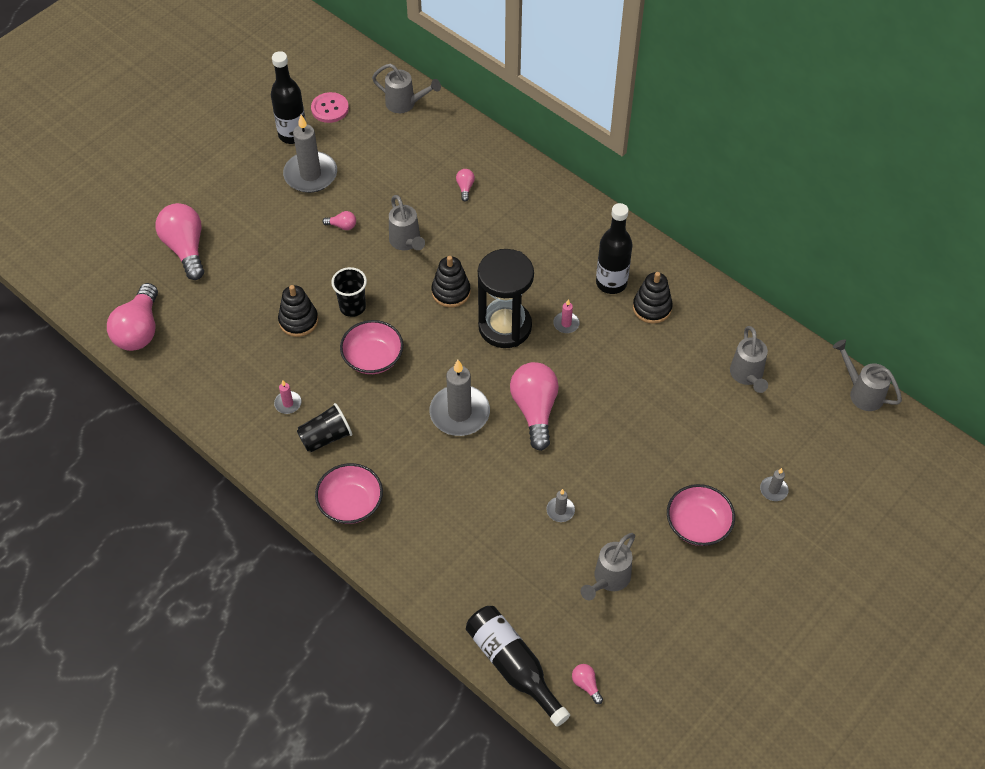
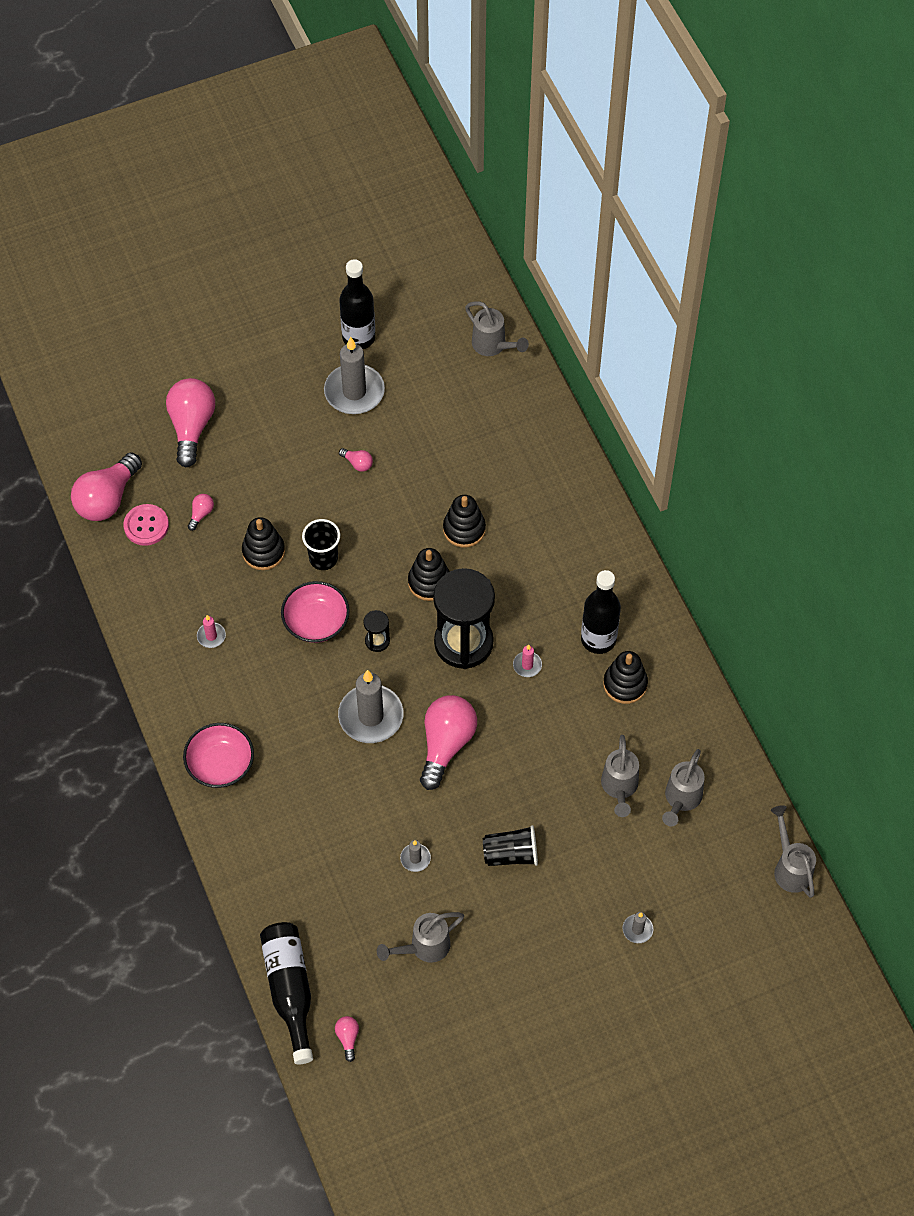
camera: 25 degrees right, 5 degrees up
black cup [297,403,352,452] -> black cup moved to [483,825,538,866]
pink button [311,92,349,123] -> pink button moved to [123,504,169,546]
grey watering can [389,195,425,250] -> grey watering can moved to [601,735,639,817]
pink light bulb [456,169,475,202] -> pink light bulb moved to [188,494,214,531]
pink bowl [667,484,735,546] -> none
none -> black hourglass [363,610,390,652]
none -> black stacking toy [443,495,486,547]

